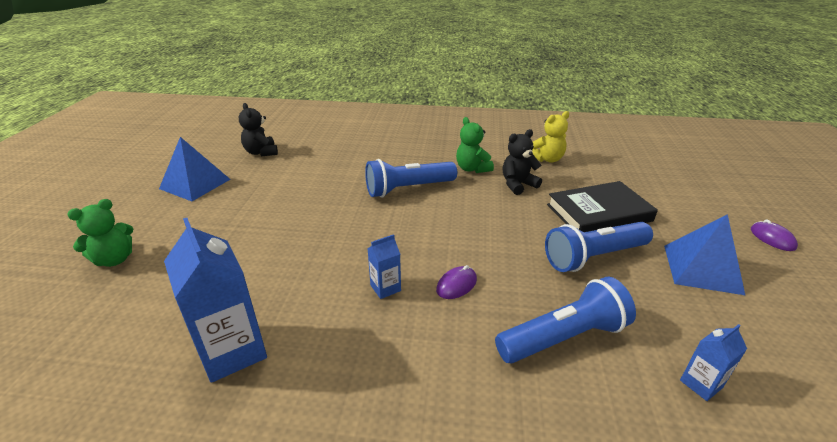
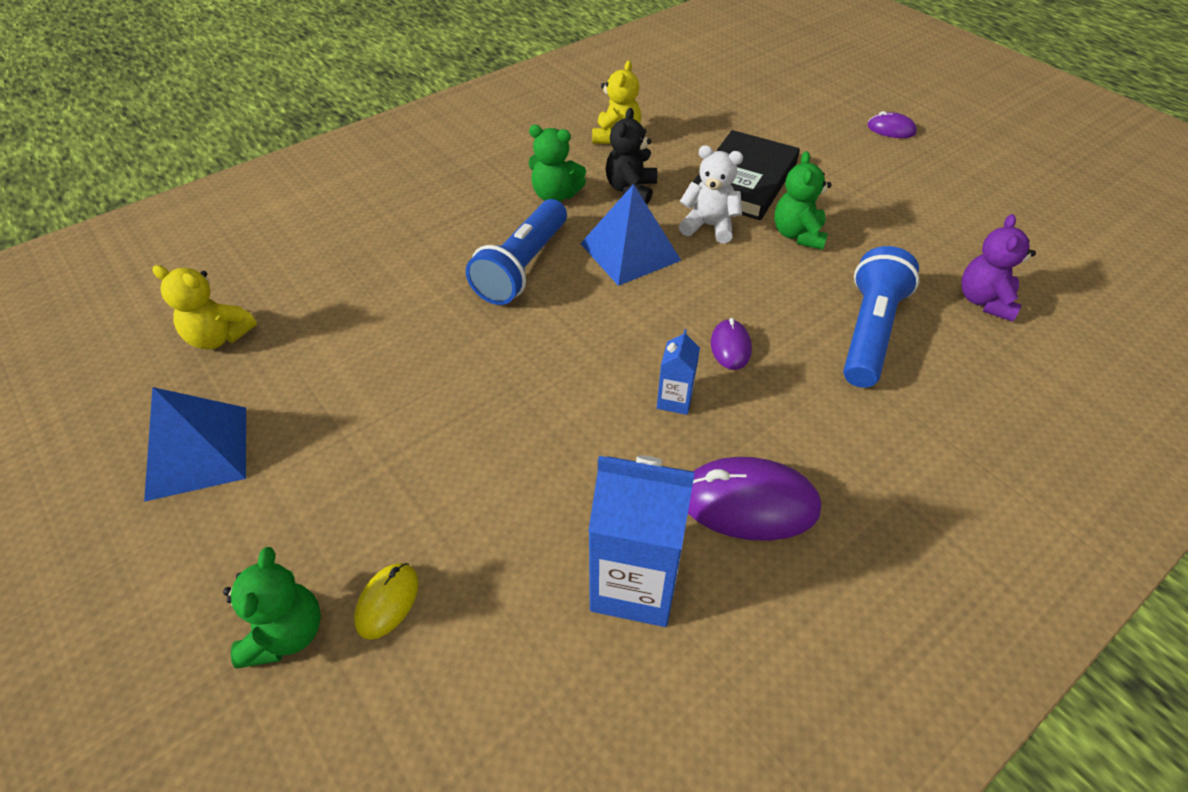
camera: 45 degrees left, 15 degrees up
black teddy bear [239,103,278,156] -> yellow teddy bear [152,265,257,350]
blue flashlight [545,222,653,272] -> green teddy bear [774,151,832,250]
blue pyramid [664,214,745,295] -> blue pyramid moved to [580,184,681,286]
blue carton [680,324,747,401] -> purple teddy bear [961,214,1036,322]
none -> yellow mouse [354,563,419,640]
none -> white teddy bear [679,145,743,243]
none -> purple mouse [688,457,821,541]

